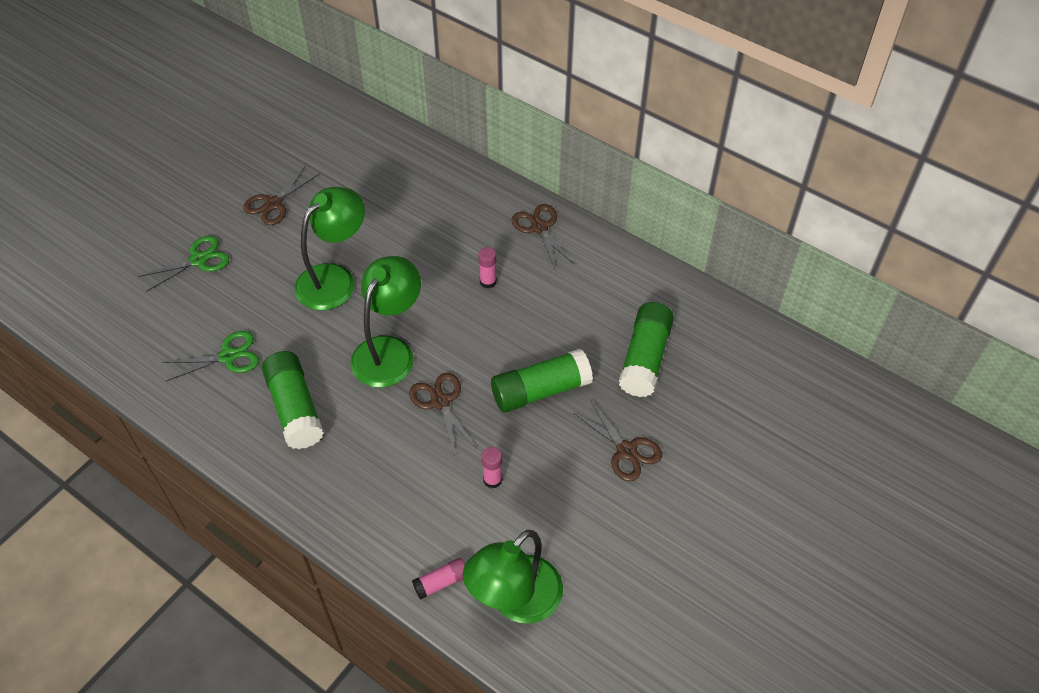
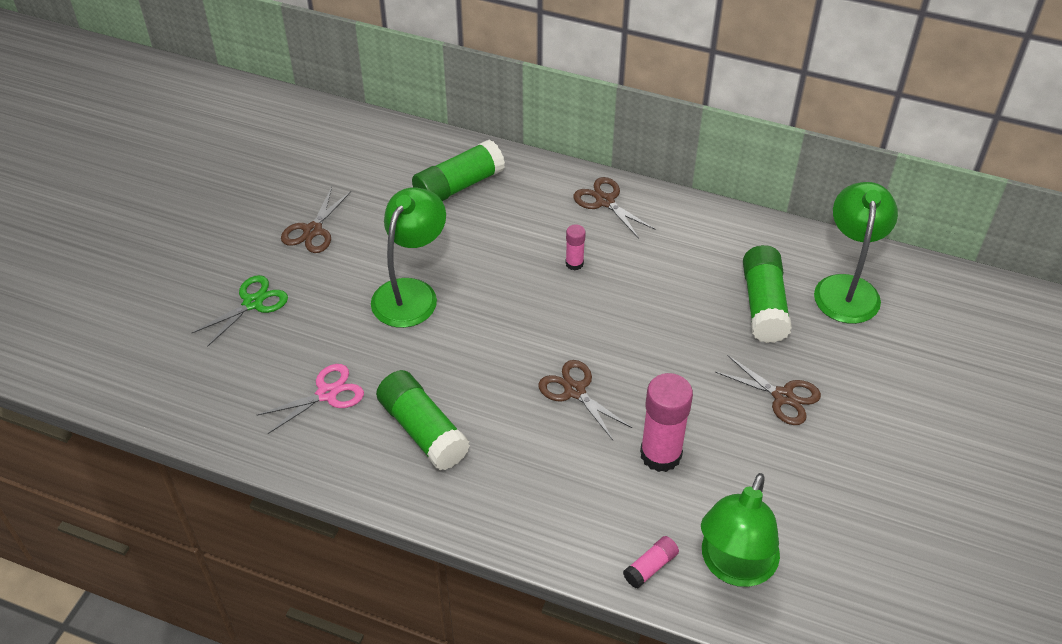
camera: 15 degrees left, 5 degrees down
green scissors [162,331,259,381] -> pink scissors [257,364,364,434]
green lamp [350,256,421,388] -> green lamp moved to [814,182,898,324]
pink glue stick [482,447,503,488] -> pink glue stick [640,373,693,472], size x2.00
green glue stick [491,349,593,413] -> green glue stick moved to [412,139,505,201]

